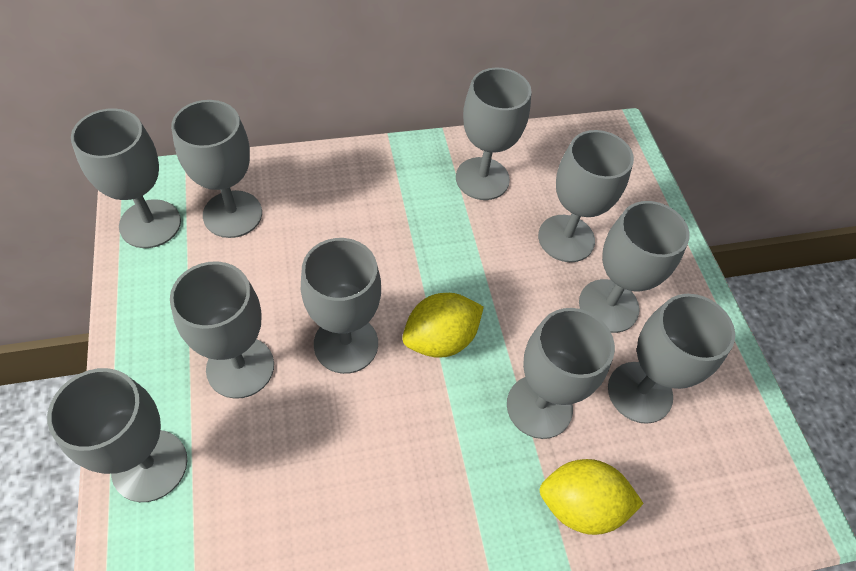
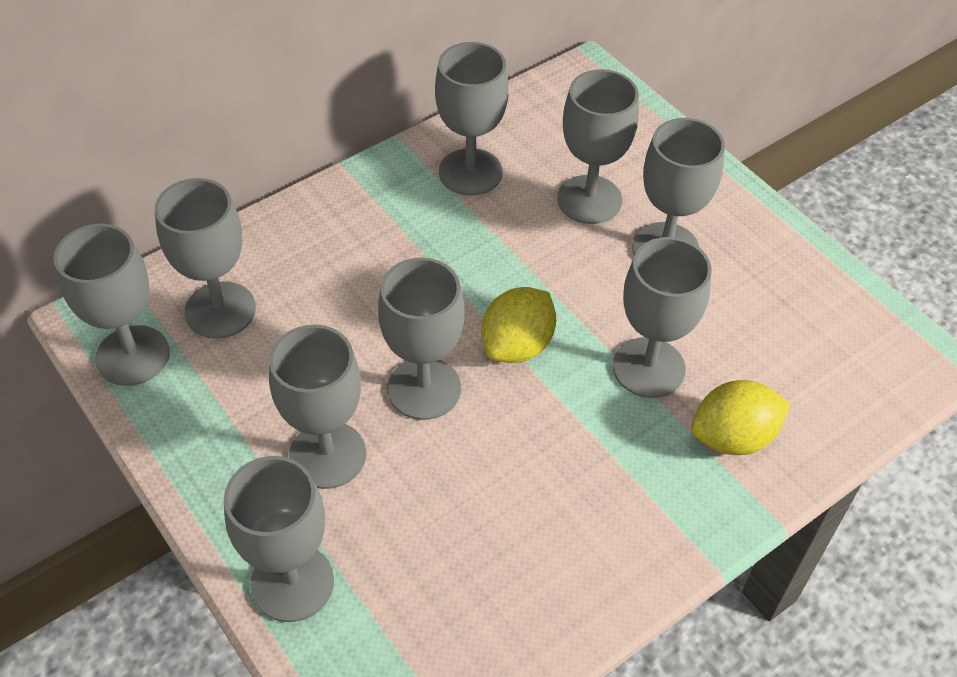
camera: 20 degrees left, 5 degrees down
grey goblet [608,294,735,424] -> none

